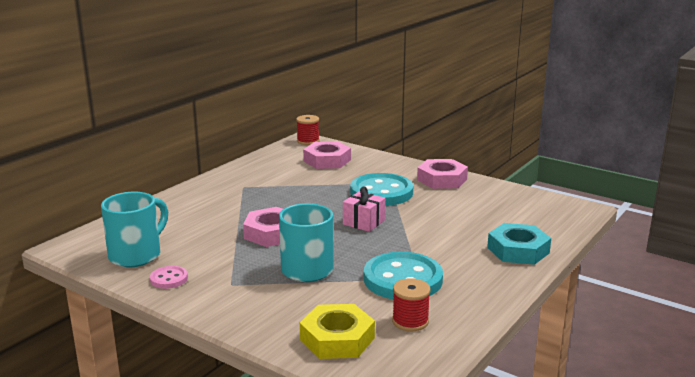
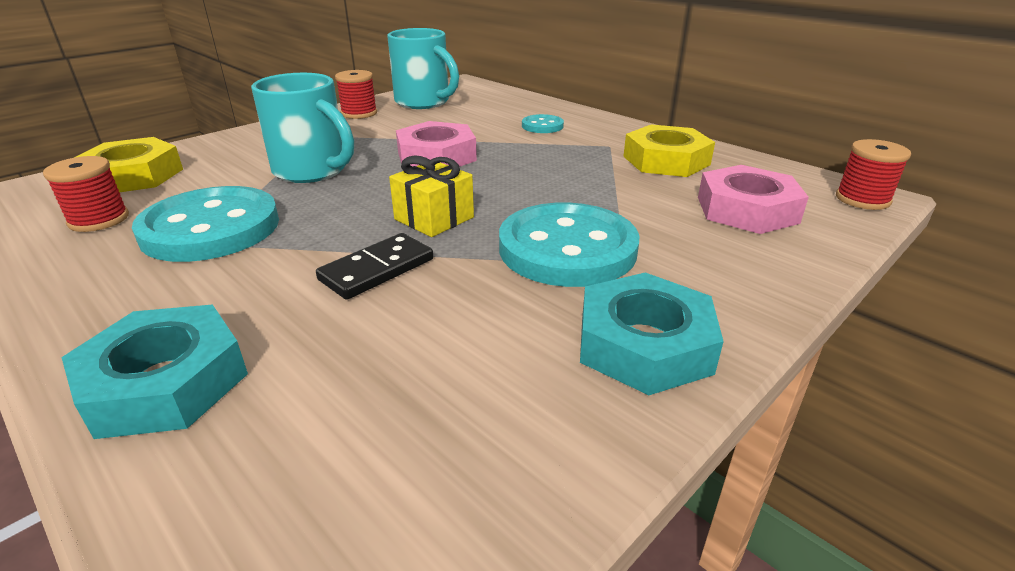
camera: 100 degrees right, 10 degrees up
pink button [150,266,188,289] -> red spool [335,70,377,119]
pink gift [343,186,385,232] -> yellow gift [389,155,474,237]
pink nut [417,159,468,189] -> turquoise nut [580,272,724,395]
none -> black domino [316,233,433,300]
none -> turquoise button [522,114,564,133]
none -> yellow nut [623,125,715,177]

